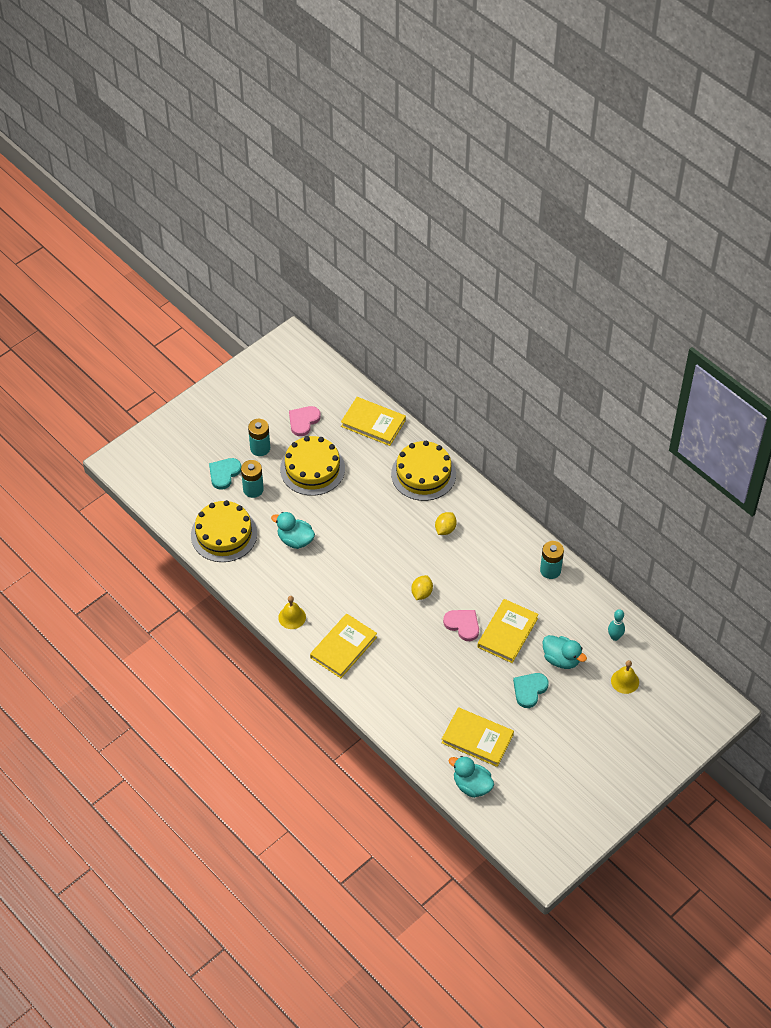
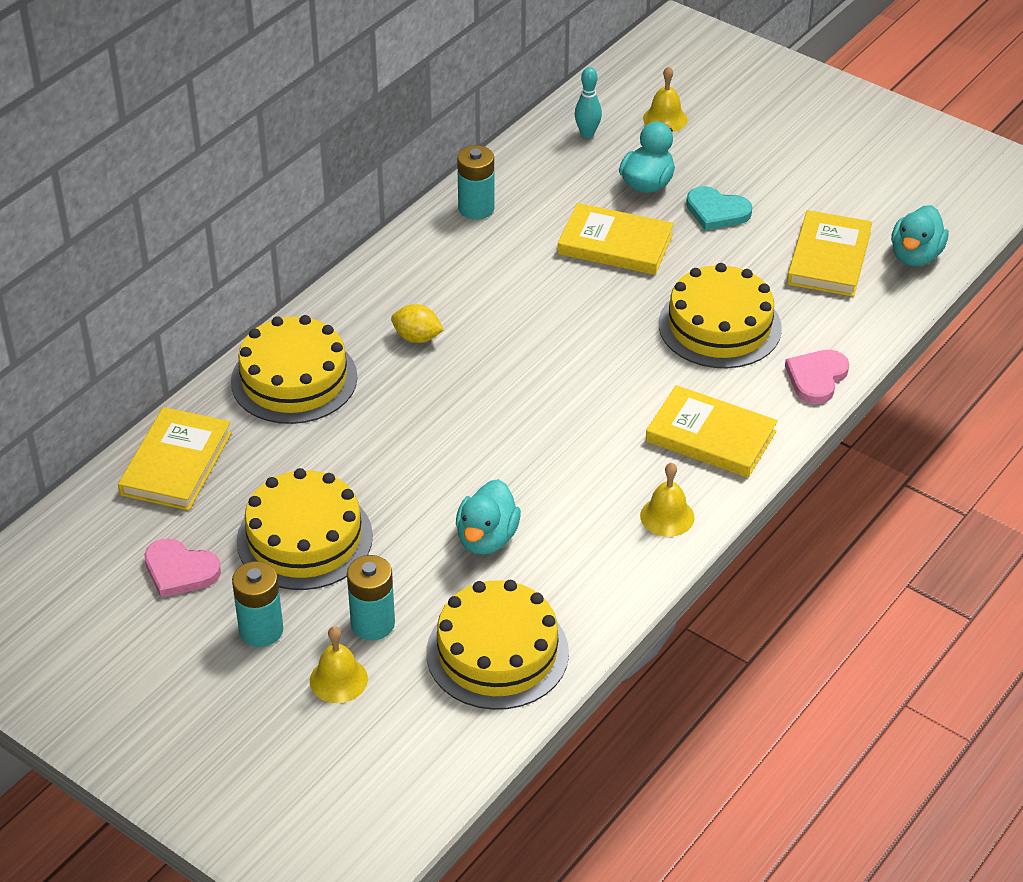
camera: 100 degrees left, 10 degrees down
turquoise heart [209,458,241,490] -> yellow bell [310,626,368,703]
yellow lemon [411,575,433,600] -> none
pink heart [443,610,479,641] -> pink heart moved to [785,350,849,404]
none -> yellow cake [659,263,782,368]

